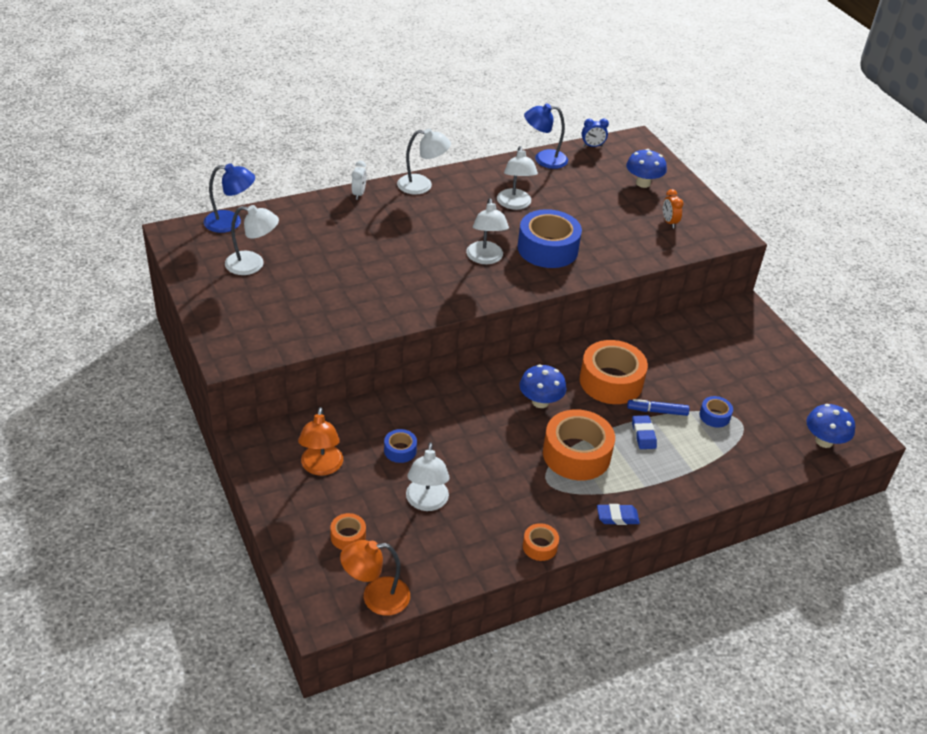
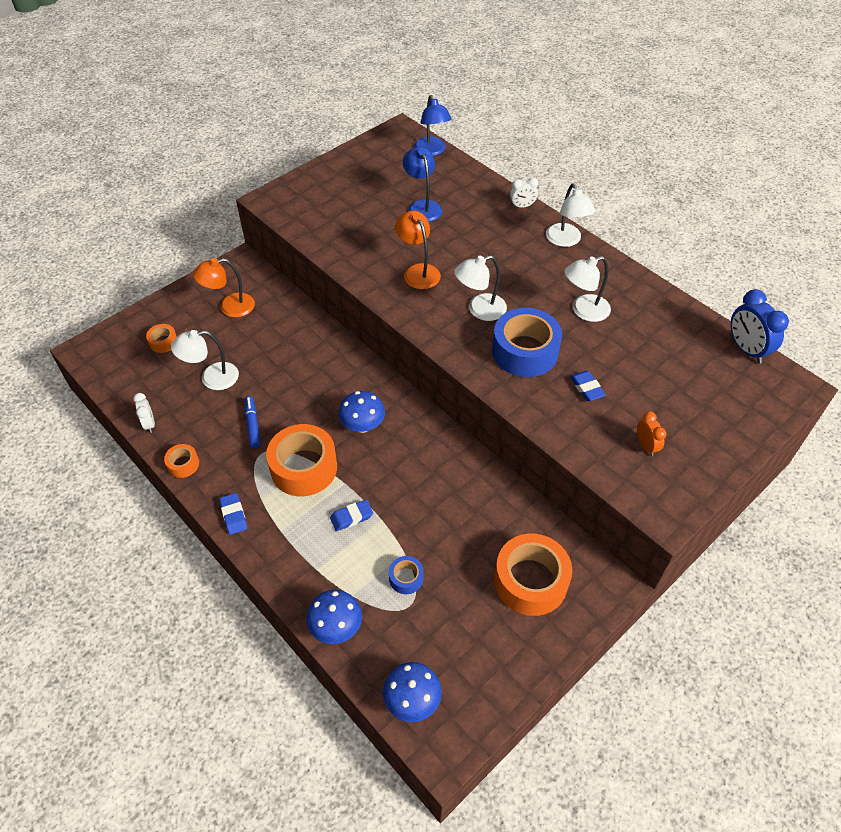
camera: 75 degrees right, 10 degrees up
white lamp [225,205,279,275] -> none
orange lamp [340,540,410,616] -> orange lamp moved to [395,211,441,289]
blue tape [384,429,417,463] -> none
blue lamp [524,103,568,169] -> blue lamp moved to [403,147,442,222]
orange tape [580,340,648,404] -> orange tape moved to [494,534,572,616]
blue clock [582,118,609,147] -> blue clock [731,289,789,364], size x1.74
blue mushroom [626,149,667,188] -> blue mushroom moved to [306,590,362,644]
blue marker [627,399,689,416] -> blue marker moved to [245,396,260,448]
orange clock [663,189,684,228] -> orange clock turned 105 degrees clockwise [637,411,666,457]
none -> white clock [133,393,155,433]
none -> blue eraser [570,371,606,401]

